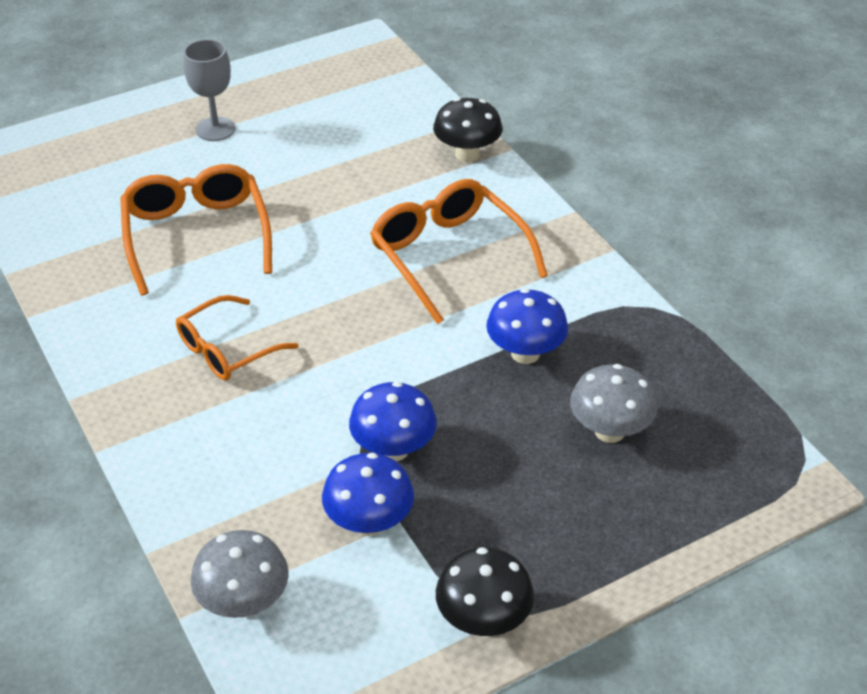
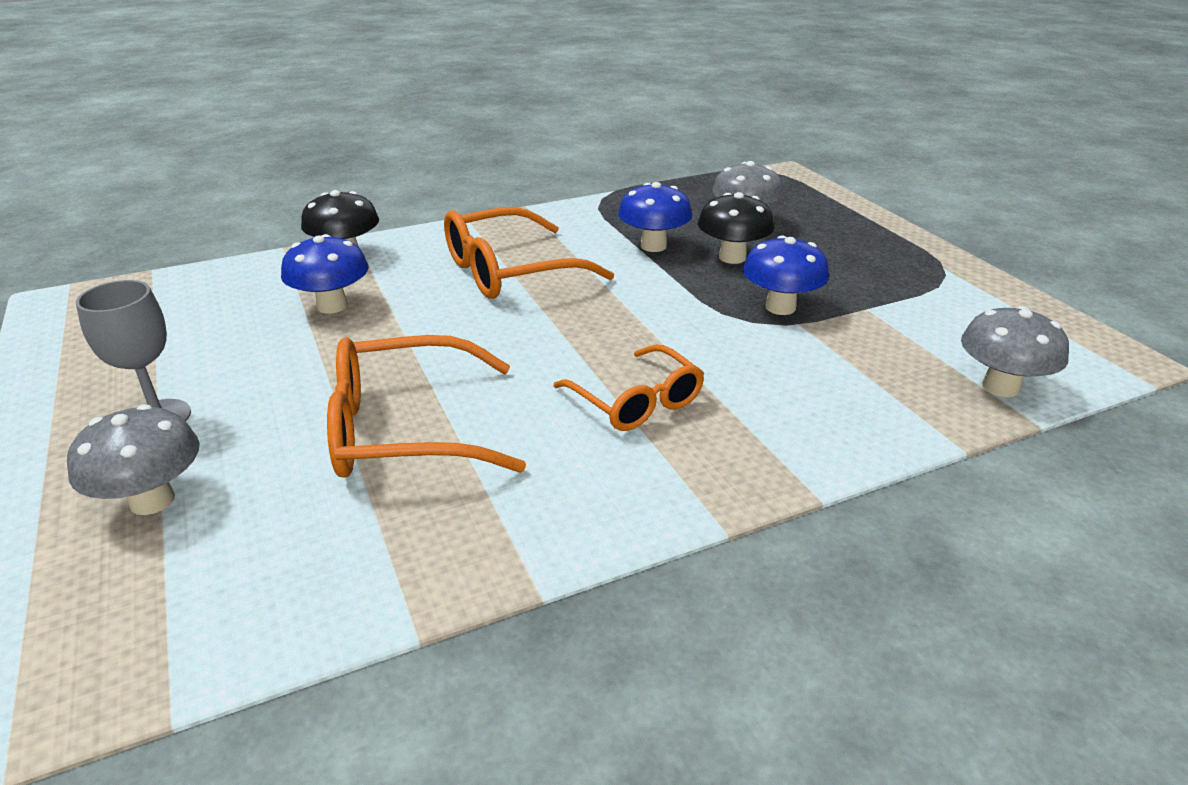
camera: 85 degrees left, 10 degrees down
blue mushroom [322,453,414,536] -> blue mushroom moved to [281,234,369,314]
black mushroom [436,547,534,636] -> black mushroom moved to [698,192,775,264]
none -> grey mushroom [67,404,200,515]

